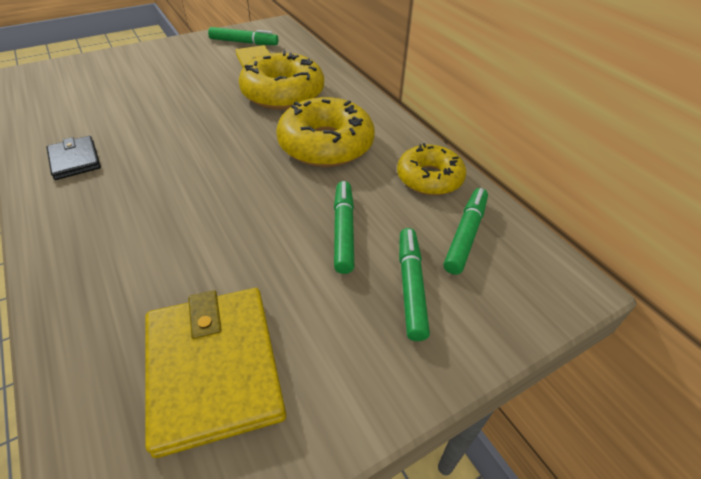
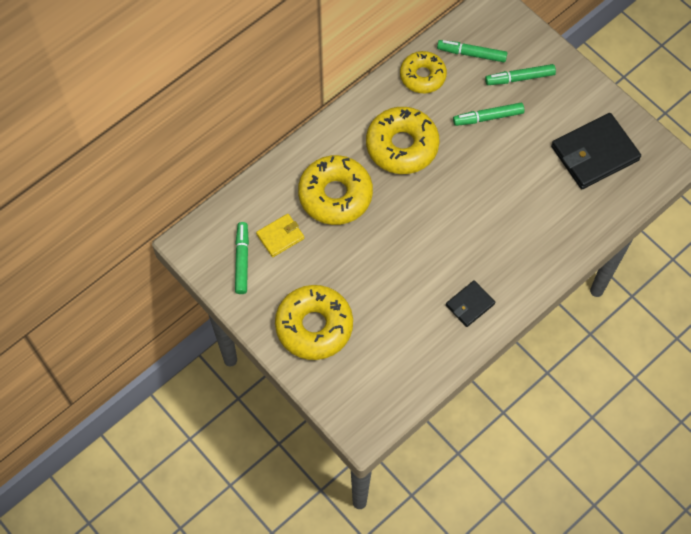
camera: 100 degrees left, 20 degrees up
yellow wallet [145,288,286,458] -> black wallet [551,113,641,189]
none -> yellow donut [275,285,353,360]

